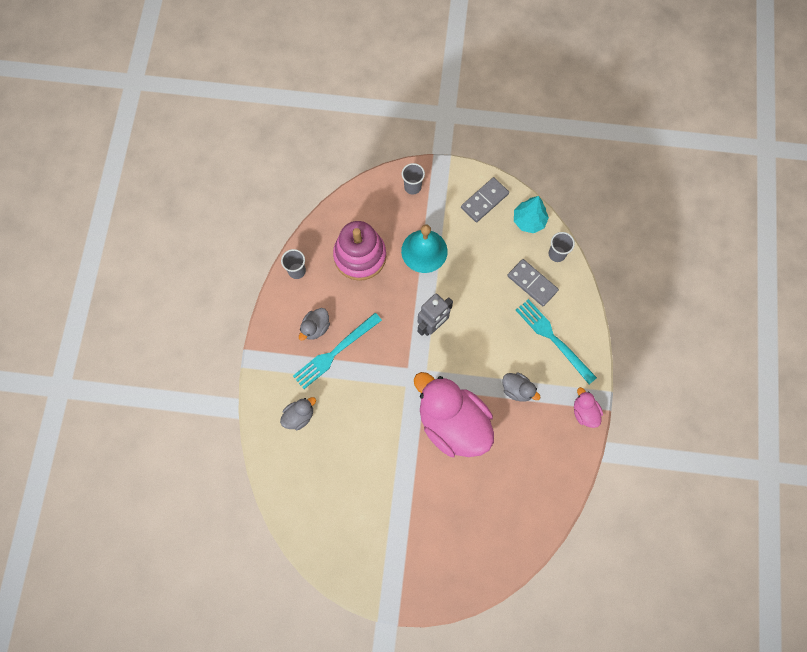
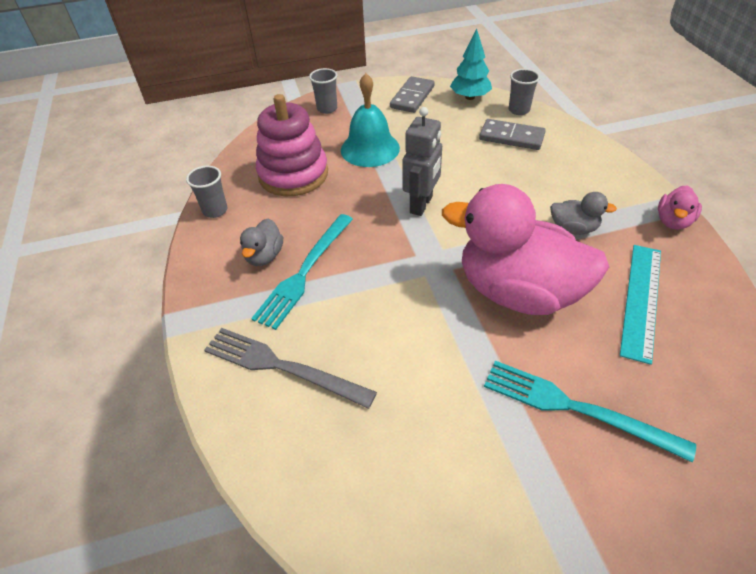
camera: 20 degrees left, 25 degrees down
grey duck [280,397,316,430] -> grey fork [204,328,377,409]
turquoise fork [516,299,597,384] -> turquoise fork moved to [484,361,696,463]
pink duck [574,387,603,428] -> pink duck turned 105 degrees counterclockwise [658,185,702,230]
none -> turquoise ruler [620,245,661,365]

